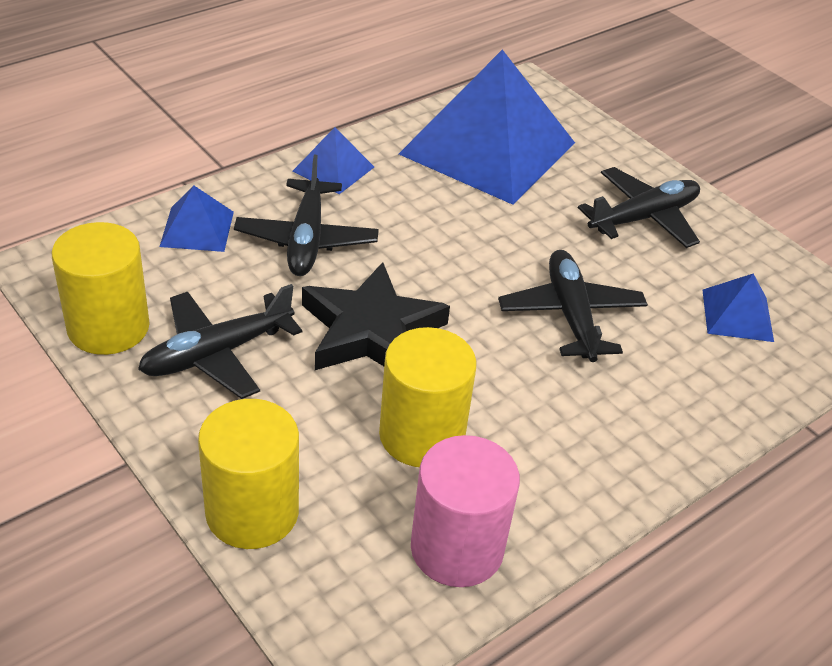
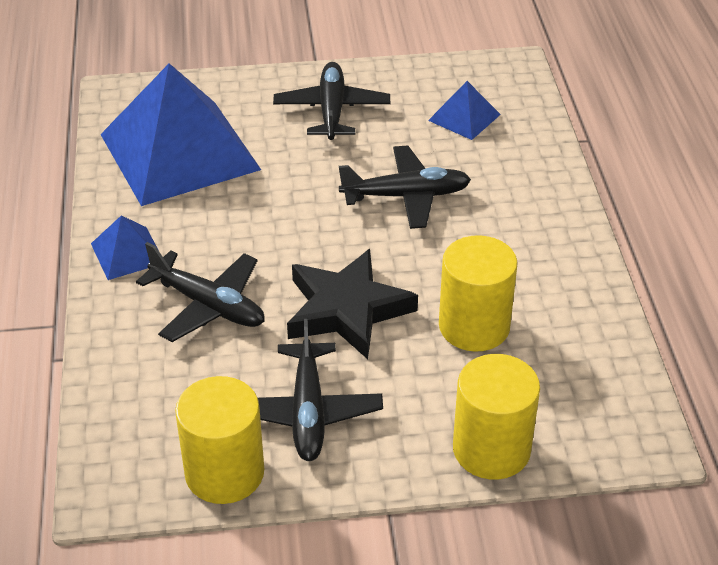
camera: 55 degrees left, 0 degrees up
blue pyramid [159,186,234,252] -> none
pink cylinder [411,435,520,587] -> none
black plane [498,250,648,362] -> black plane turned 150 degrees clockwise [339,146,471,229]

